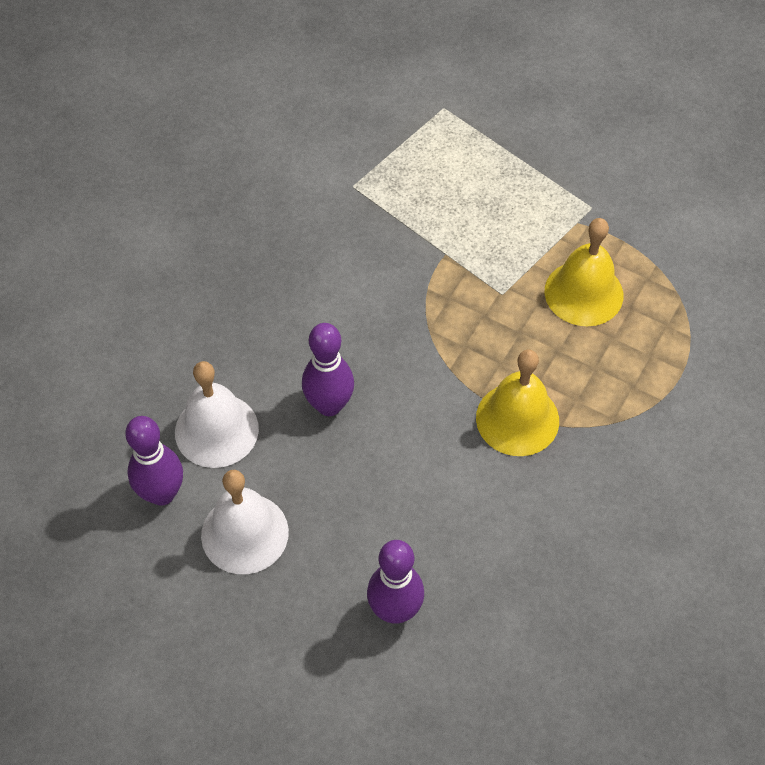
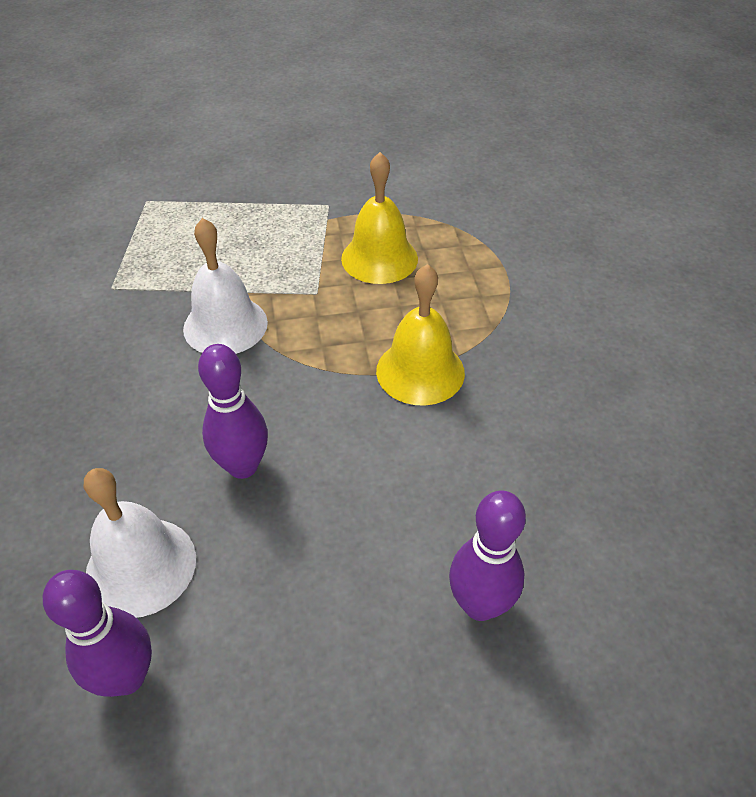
camera: 40 degrees left, 10 degrees down
white bell [201,470,289,574] -> white bell moved to [183,218,268,354]

